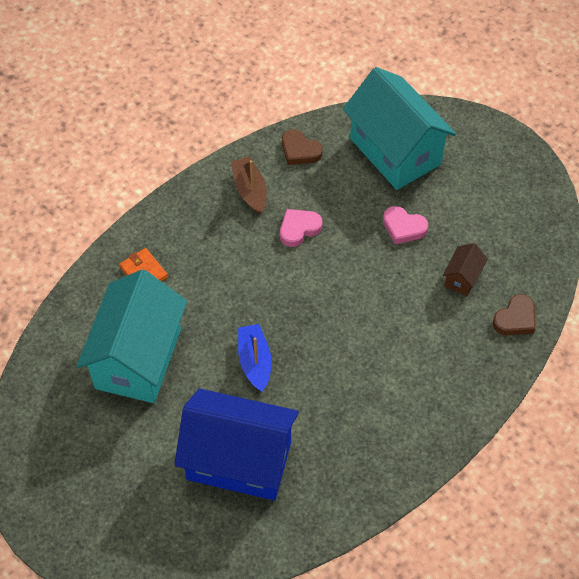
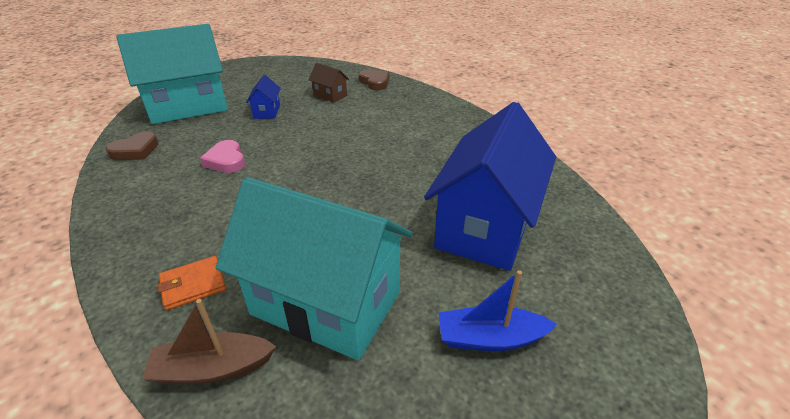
camera: 80 degrees left, 20 degrees down
brown boat [231,156,267,215] -> brown boat moved to [142,299,276,384]
blue boat [238,324,272,392] -> blue boat moved to [438,270,557,351]
pink heart [383,206,428,244] -> blue house [246,75,281,119]

